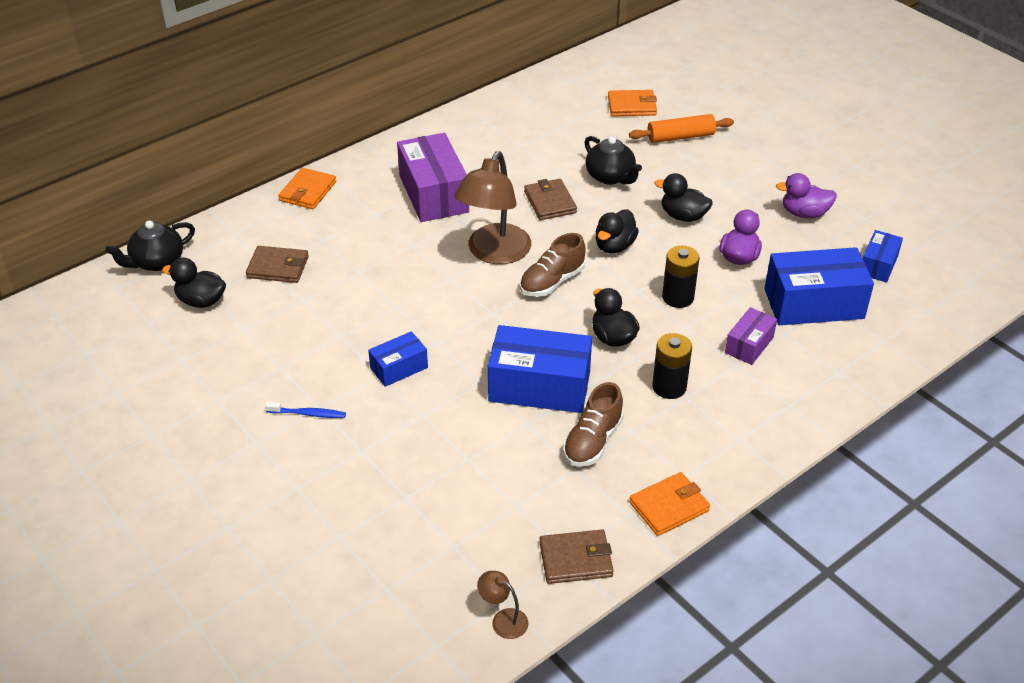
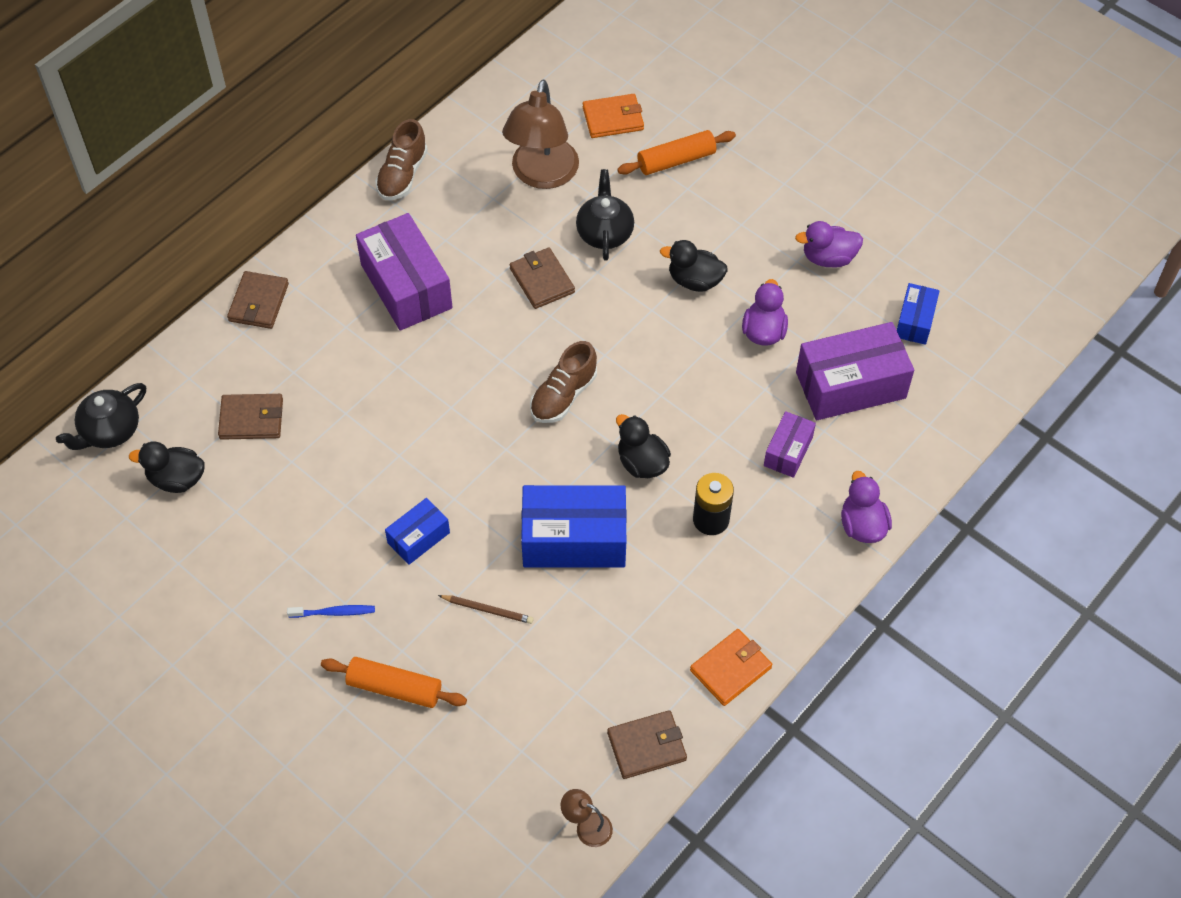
camera: 10 degrees left, 15 degrees up
orange wallet [278,168,336,209] -> brown wallet [227,271,289,329]
brown lamp [454,151,531,264] -> brown lamp moved to [502,79,579,189]
brown shoe [563,382,623,467] -> brown shoe moved to [375,119,428,200]
black teapot [584,136,642,185] -> black teapot turned 135 degrees counterclockwise [576,169,634,261]
black duck [596,209,639,254] -> none
black battery [662,246,699,308] -> none
blue box [764,247,874,325] -> purple box [796,322,914,420]
none -> orange rolling pin [321,657,467,708]
none -> brown pencil [438,595,534,624]
none -> purple duck [841,471,892,543]

